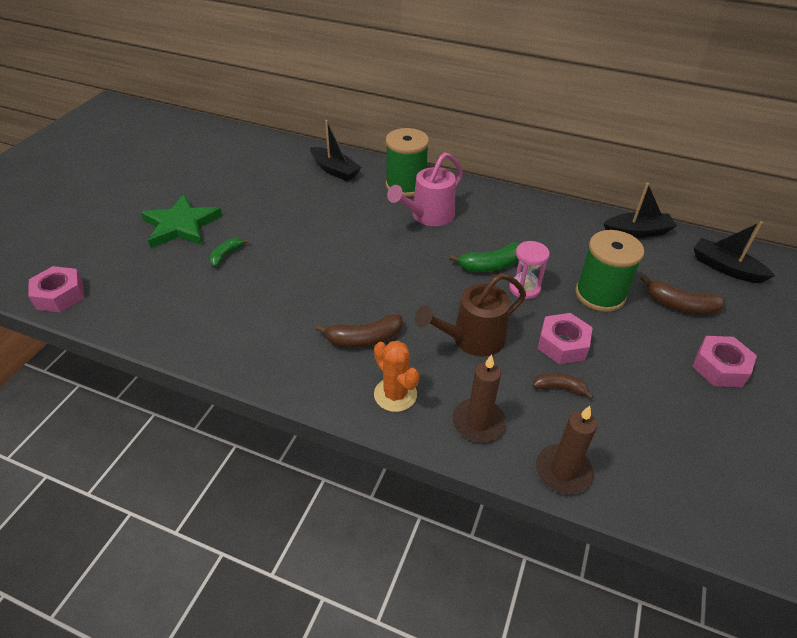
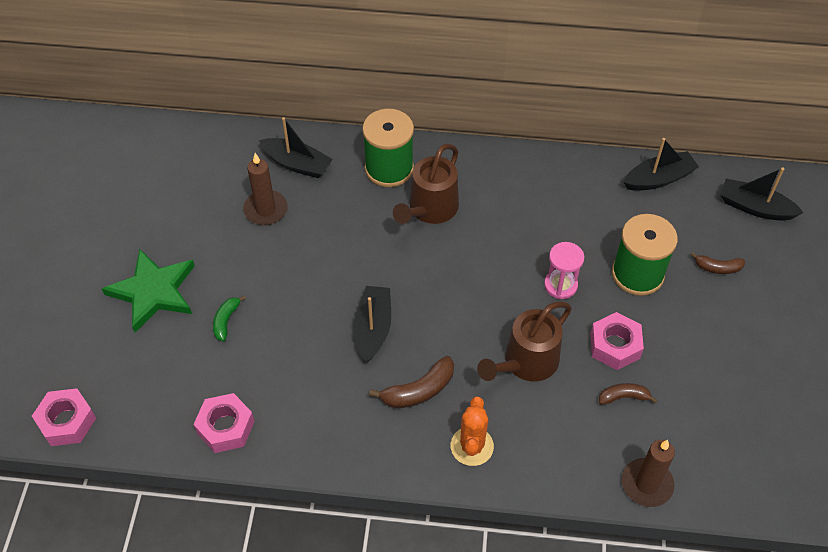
camera: 15 degrees left, 10 degrees up
orange cactus [374,341,420,412] -> orange cactus turned 60 degrees clockwise [451,396,494,466]
pink watering can [387,152,463,226] -> brown watering can [393,144,459,224]
green banana [449,242,520,272] -> none
brown candle [453,354,506,442] -> brown candle moved to [243,153,288,225]
brown banana [640,275,726,314] -> brown banana [690,252,745,274], size x0.63
pink nut [692,336,757,387] -> pink nut moved to [193,393,255,453]
none -> black boat [354,286,391,362]

